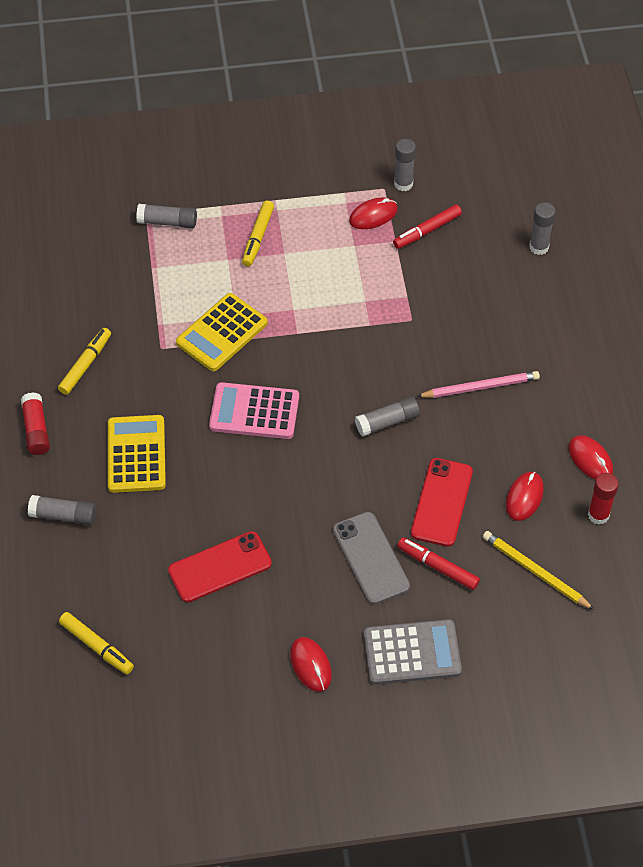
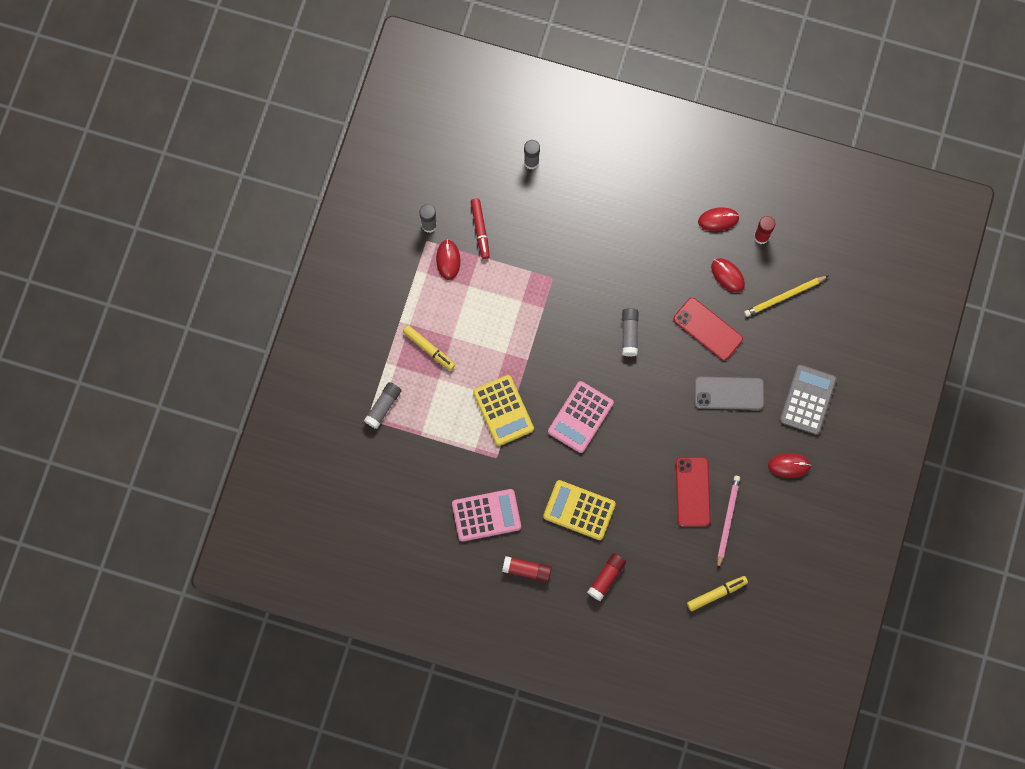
camera: 65 degrees left, 20 degrees up
grey glue stick [28,495,96,525] -> red glue stick [587,553,626,601]
yellow marker [58,328,111,395] -> pink calculator [452,489,521,542]
red marker [397,537,480,590] -> none
pink pencil [416,371,540,398] -> pink pencil moved to [717,476,740,569]

